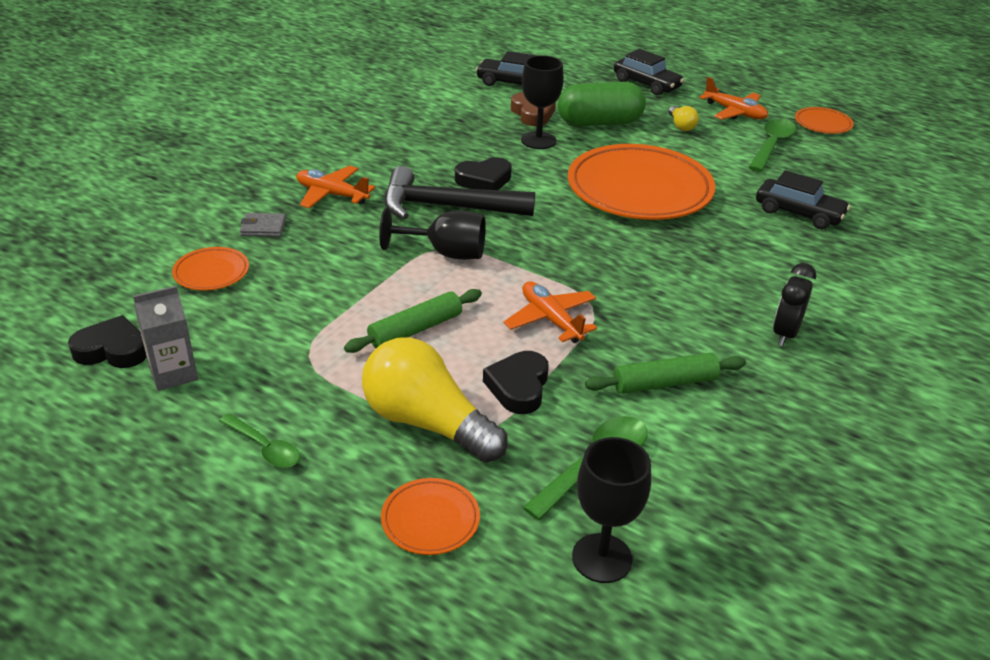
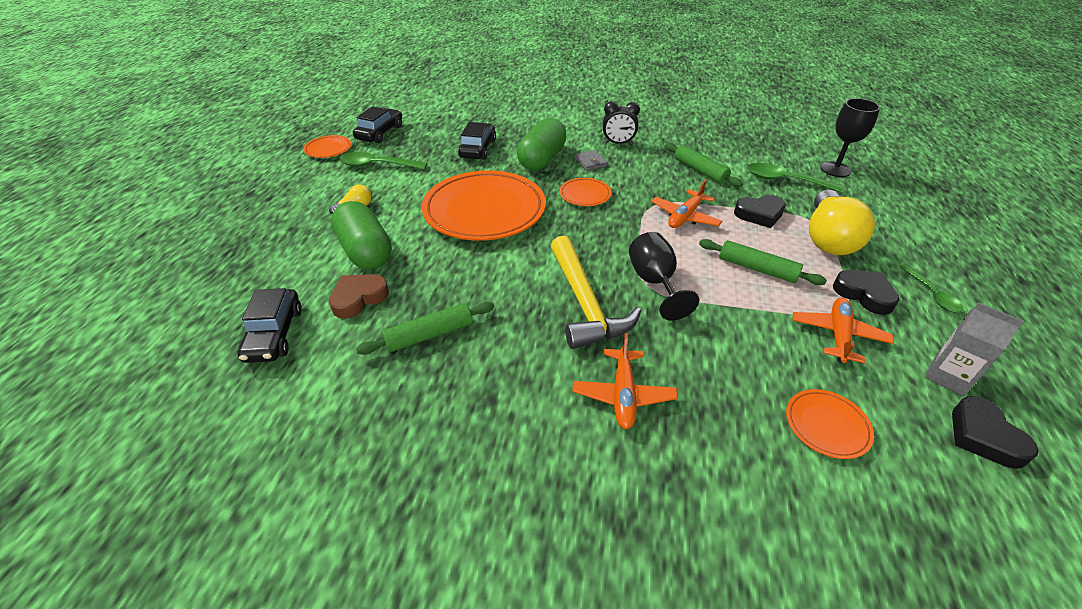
camera: 110 degrees left, 5 degrees up
green spoon [219,414,300,468] -> green spoon turned 150 degrees clockwise [899,264,963,312]
grey wallet [240,213,286,237] -> grey wallet moved to [575,150,607,171]
orange plate [381,478,480,555] -> orange plate moved to [559,178,611,206]
black hammer [385,166,535,219] -> yellow hammer [551,236,641,349]
black heart [455,157,512,190] -> black heart moved to [833,270,899,315]
black goblet [521,55,564,149] -> none
black car [614,49,684,96] -> black car moved to [353,106,402,143]
orange plane [699,77,768,120] -> orange plane moved to [793,298,894,364]
none -> green rolling pin [356,302,494,355]
none -> green capsule [517,118,566,170]

